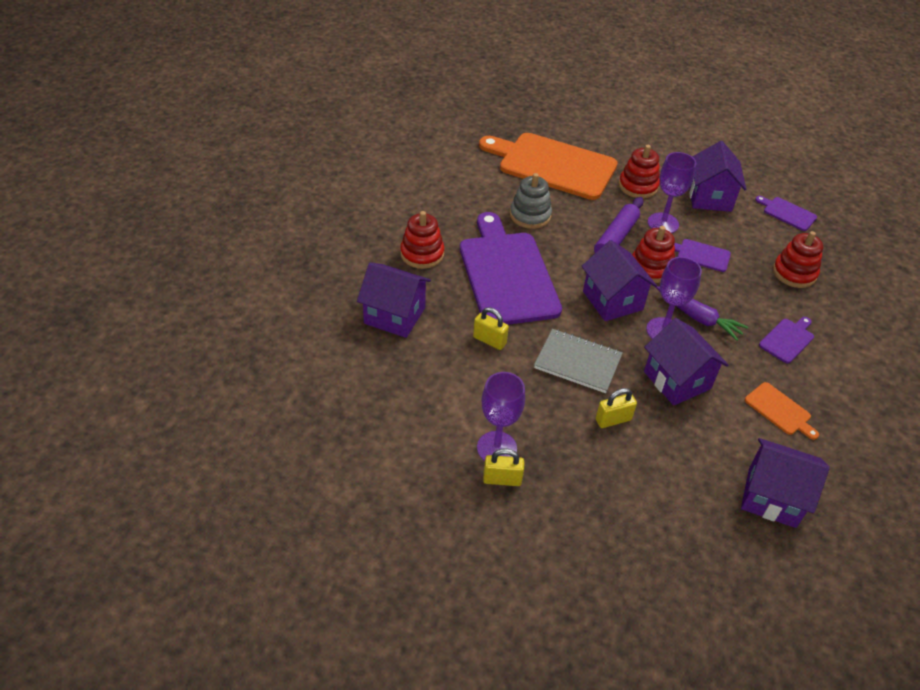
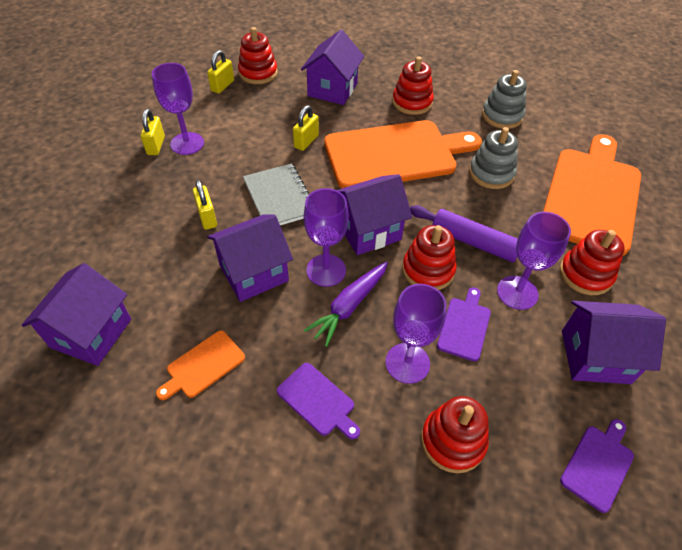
camera: 90 degrees right, 5 degrees up
purple cutting board [460,212,562,325] -> orange cutting board [324,120,482,188]
grey notebook [534,329,623,393] -> grey notebook turned 45 degrees counterclockwise [243,163,309,225]
none -> yellow padlock [207,50,234,94]
none -> red stacking toy [238,27,278,84]
none -> purple goblet [386,284,447,384]
none -> grey stacking toy [482,70,527,129]

